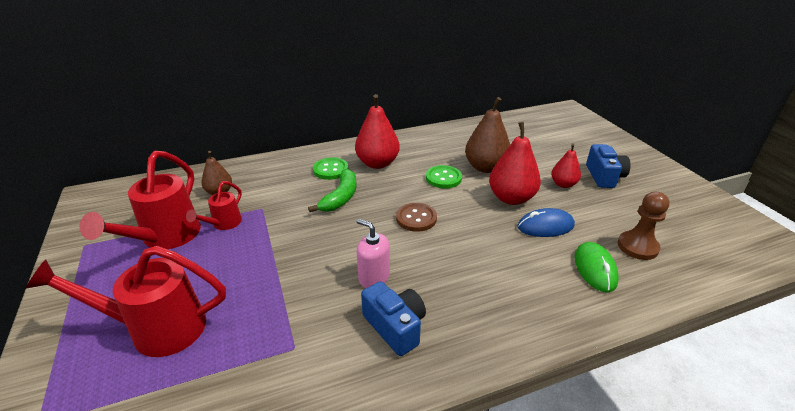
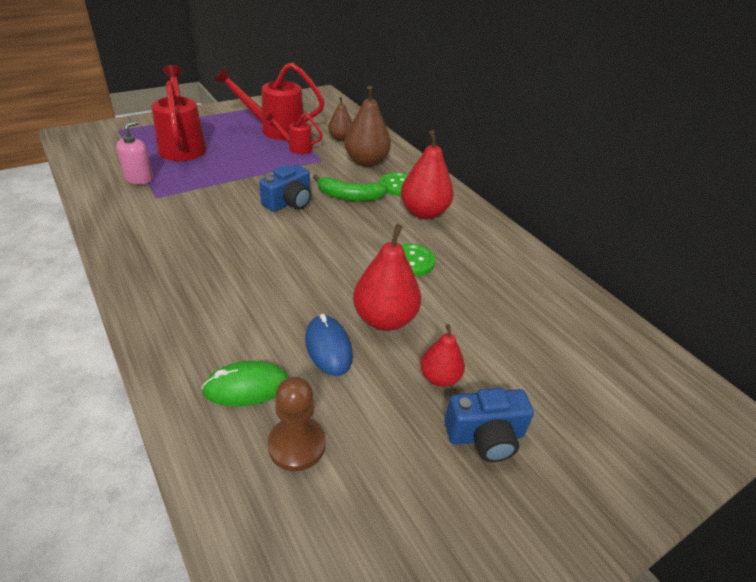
camera: 75 degrees right, 5 degrees up
pink soap dispenser [356,219,390,288] -> pink soap dispenser moved to [116,121,153,184]
blue camera [361,281,426,356] -> blue camera moved to [259,165,312,212]
brown button [396,203,437,232] -> none
brown pear [465,97,510,173] -> brown pear moved to [344,86,391,167]

